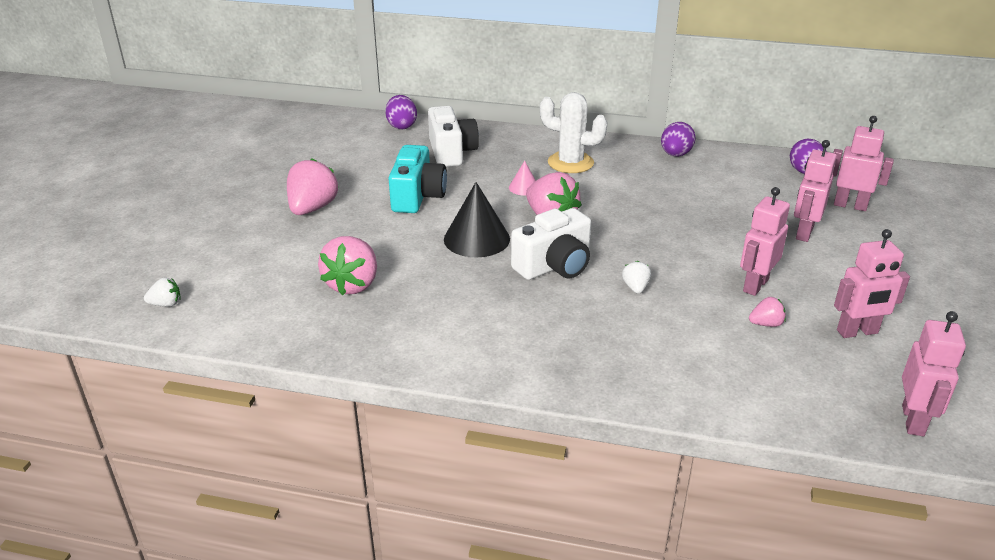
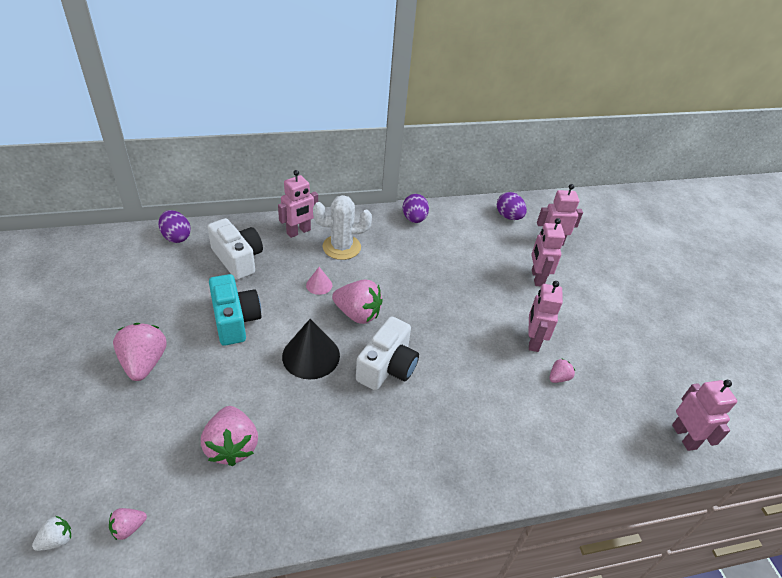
camera: 30 degrees left, 10 degrees up
white strawberry [622,261,651,294] -> none
pink robot [834,229,910,338] -> pink robot moved to [278,170,318,238]
none -> pink strawberry [109,508,147,540]

